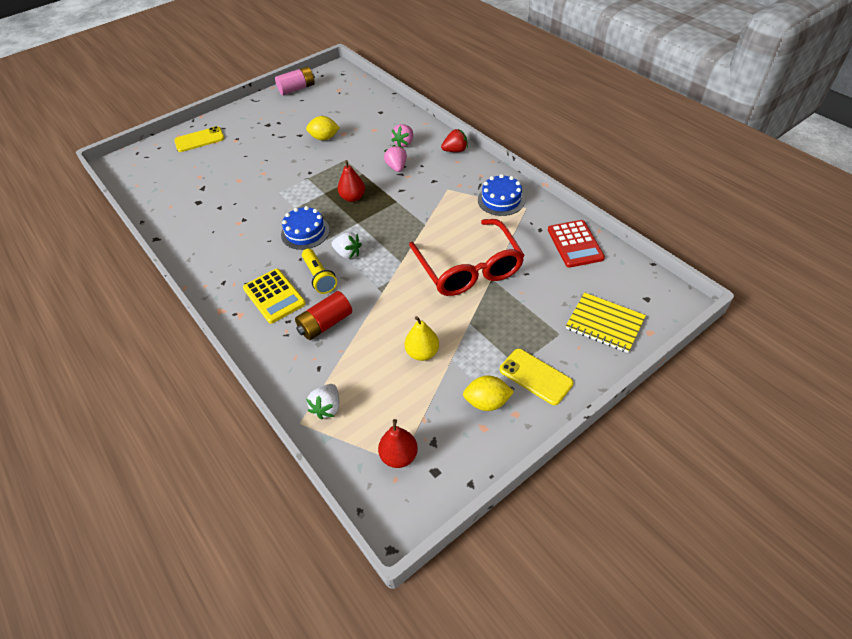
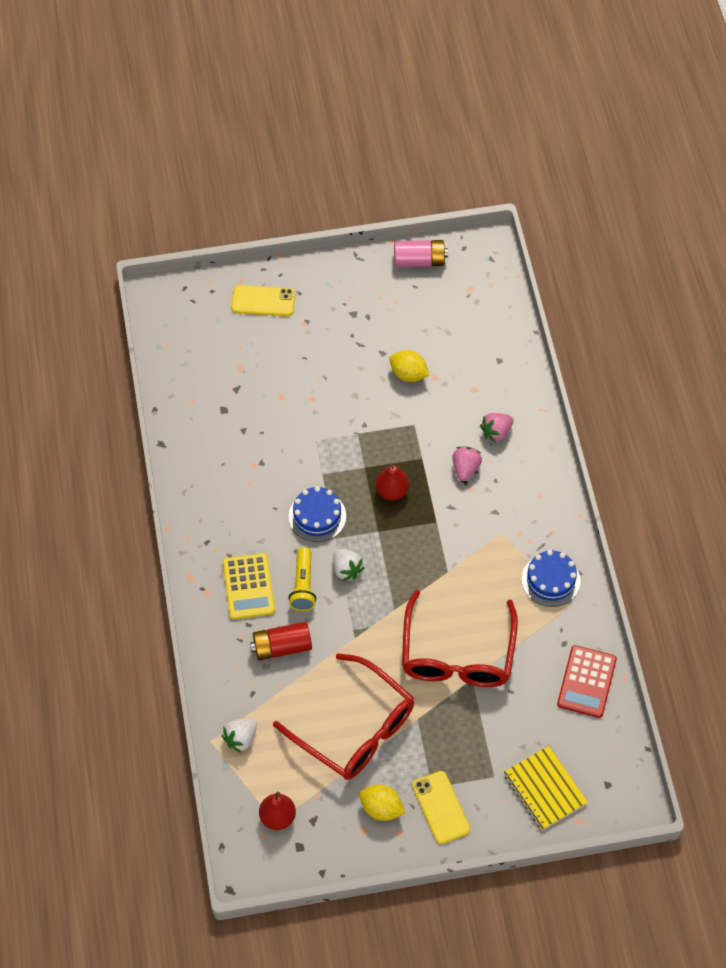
camera: 25 degrees right, 10 degrees up
yellow pear [405,316,439,361] -> red glasses [273,653,414,780]
red strawberry [441,129,468,152] -> none

